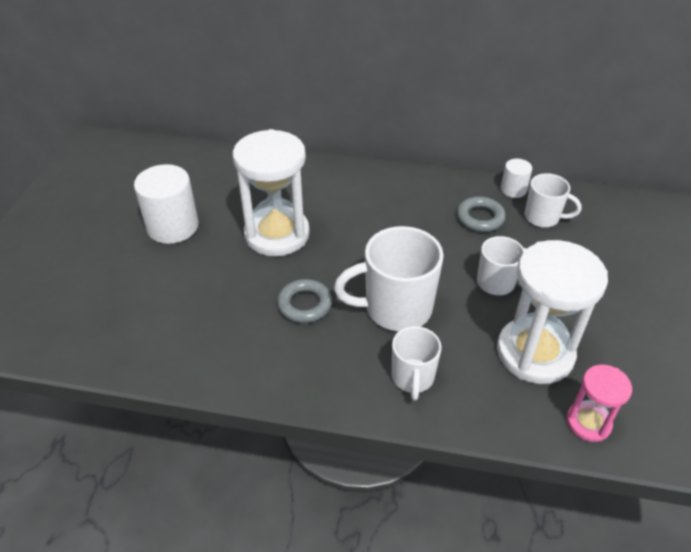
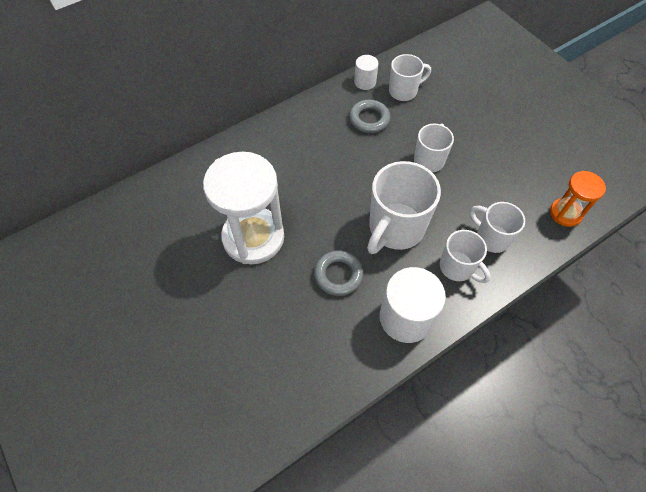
camera: 45 degrees left, 15 degrees up
white cylinder [134,164,199,244] -> white cylinder moved to [380,267,446,343]
white hourglass [497,240,608,384] -> none
pink hourglass [566,365,632,442] -> orange hourglass [550,171,606,227]
none -> white mug [470,202,525,253]

